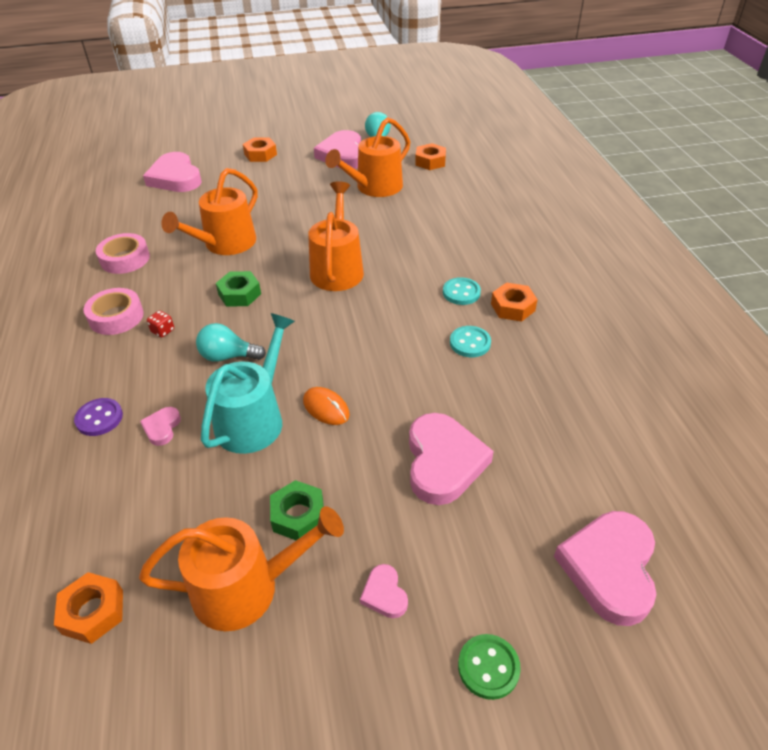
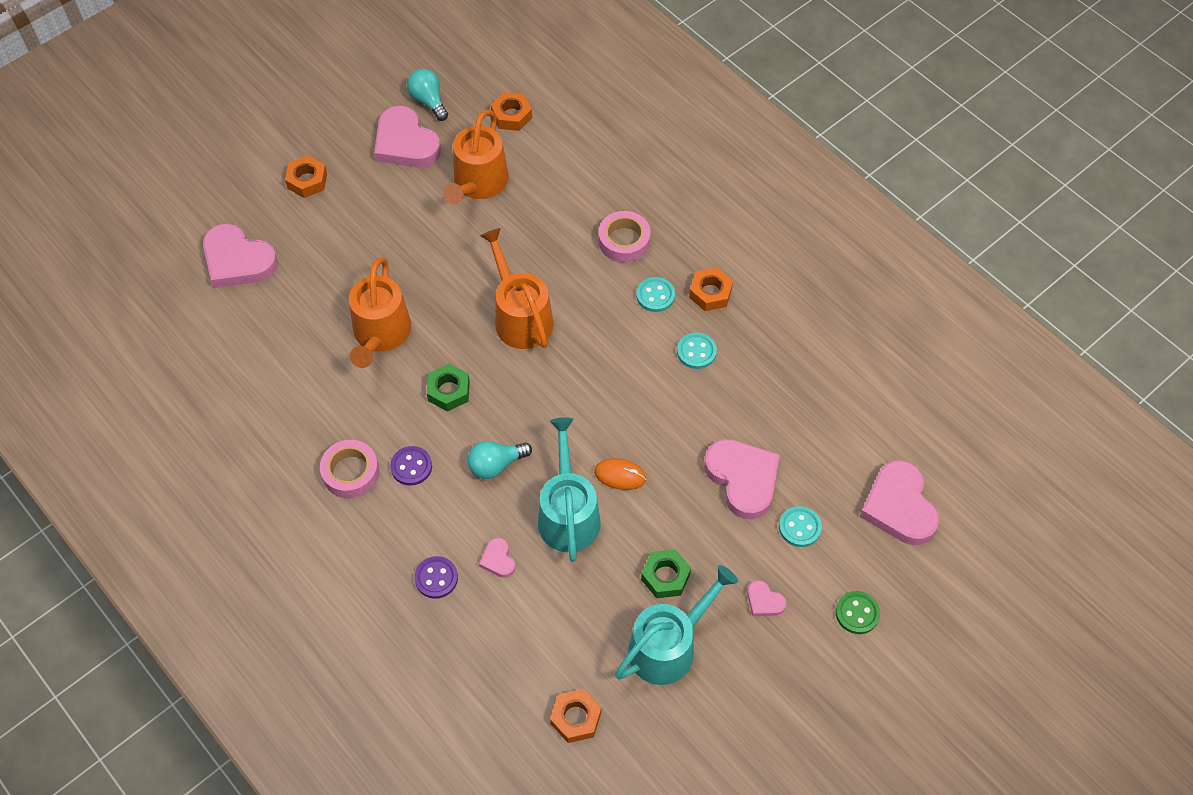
camera: 30 degrees left, 15 degrees up
pink tape [96,233,150,274] -> pink tape moved to [599,211,651,263]
orange watering can [139,506,344,631] -> turquoise watering can [615,565,738,685]
red dice [147,310,174,338] -> purple button [390,446,432,486]
none -> turquoise button [779,506,822,547]

